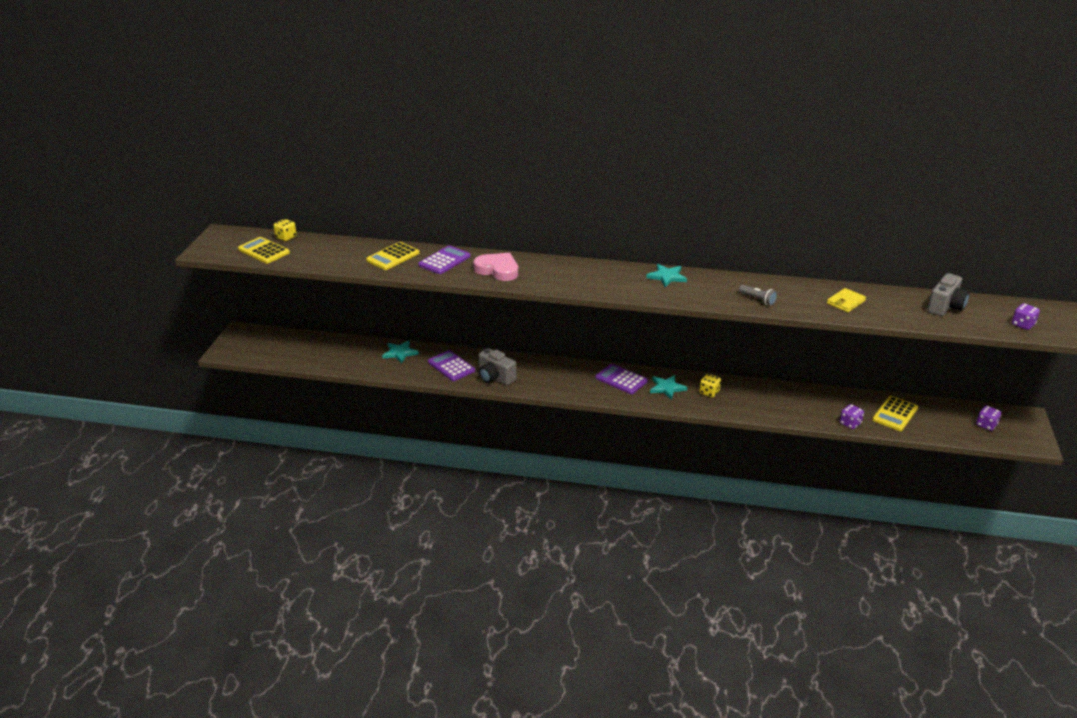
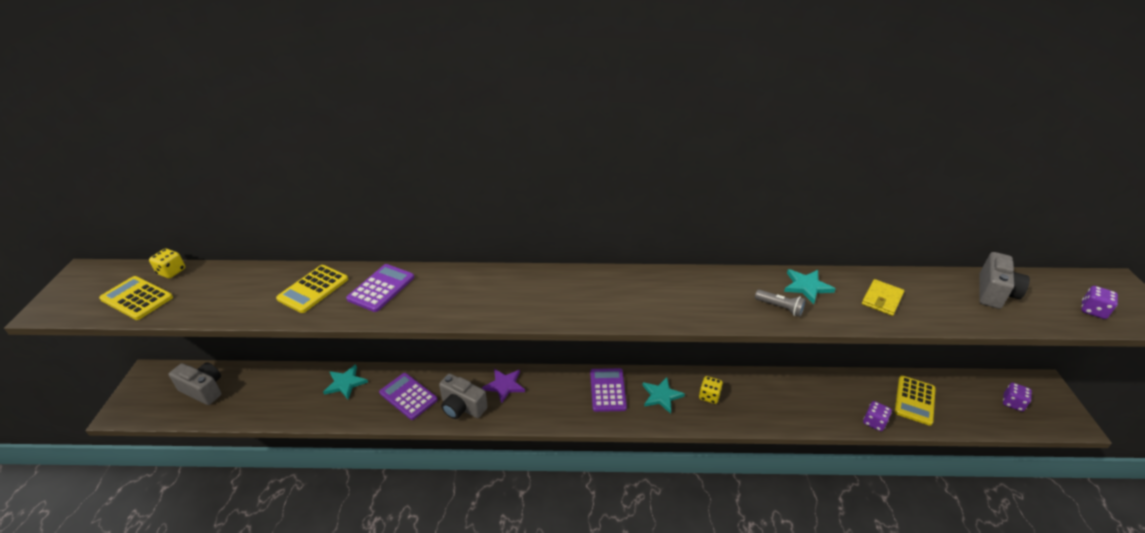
camera: 10 degrees left, 5 degrees up
pink heart [473,253,518,281] -> none
purple calculator [595,364,648,394] -> purple calculator turned 60 degrees clockwise [590,368,627,412]
turquoise star [646,264,687,287] -> turquoise star moved to [784,269,835,304]
none -> grey camera [169,362,222,405]
none -> purple star [482,369,525,403]

